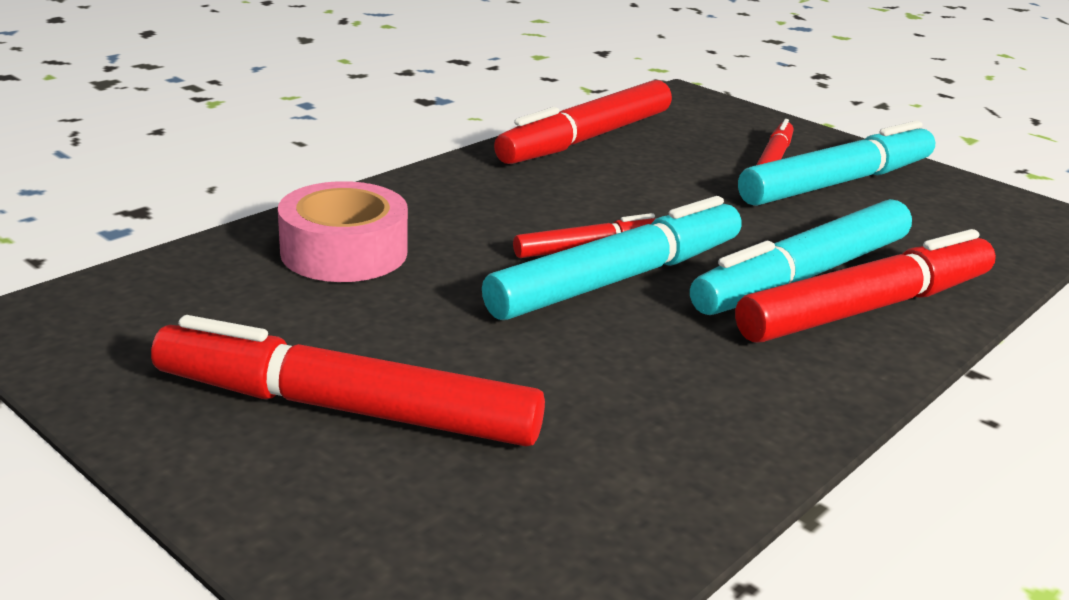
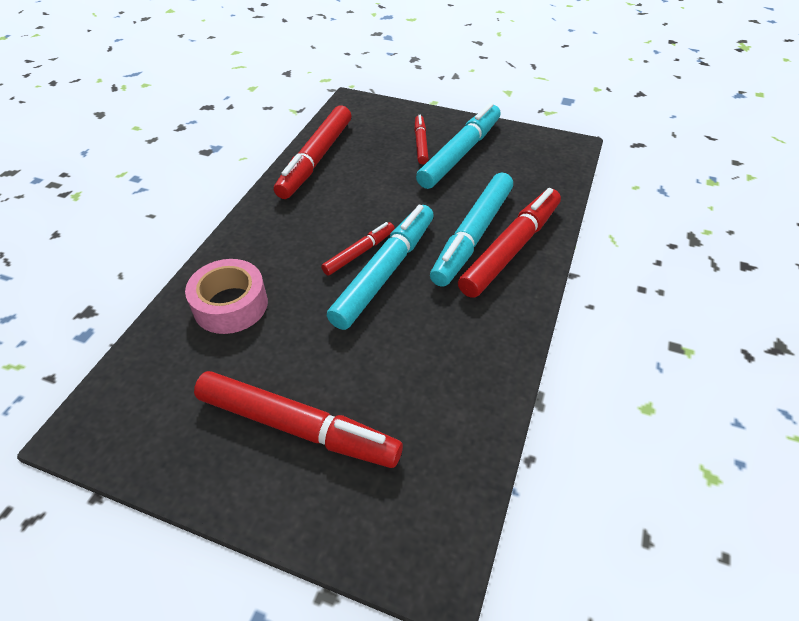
camera: 20 degrees left, 20 degrees up
red marker [151,315,545,446] -> red marker turned 150 degrees counterclockwise [194,371,403,468]

